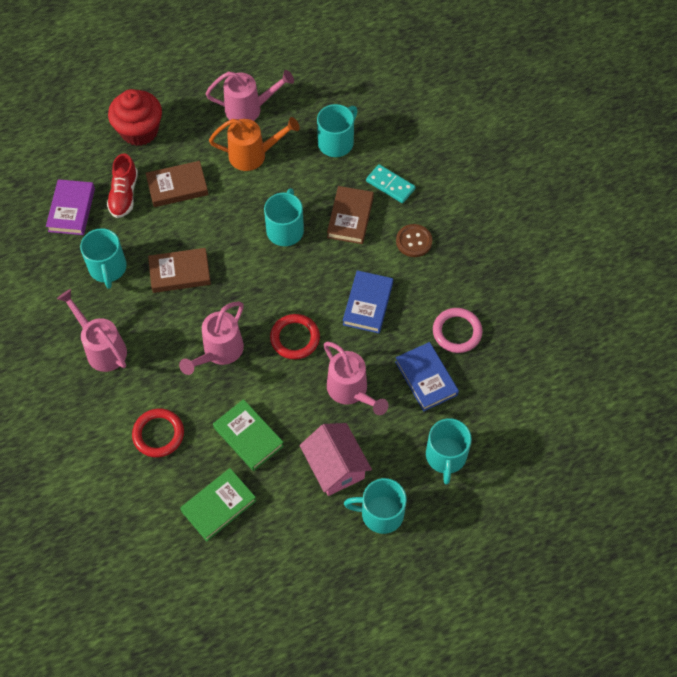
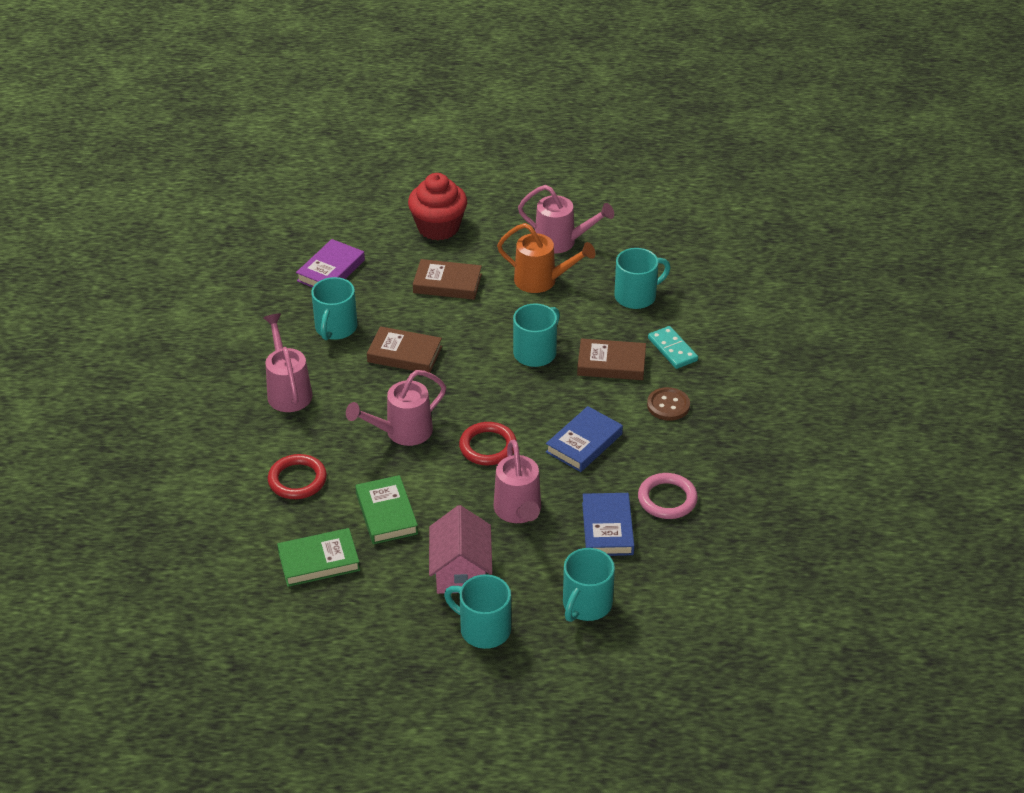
camera: 25 degrees right, 20 degrees down
red shoe [107,153,138,218] -> none
brown book [327,186,374,244] -> brown book turned 60 degrees clockwise [577,338,646,380]

